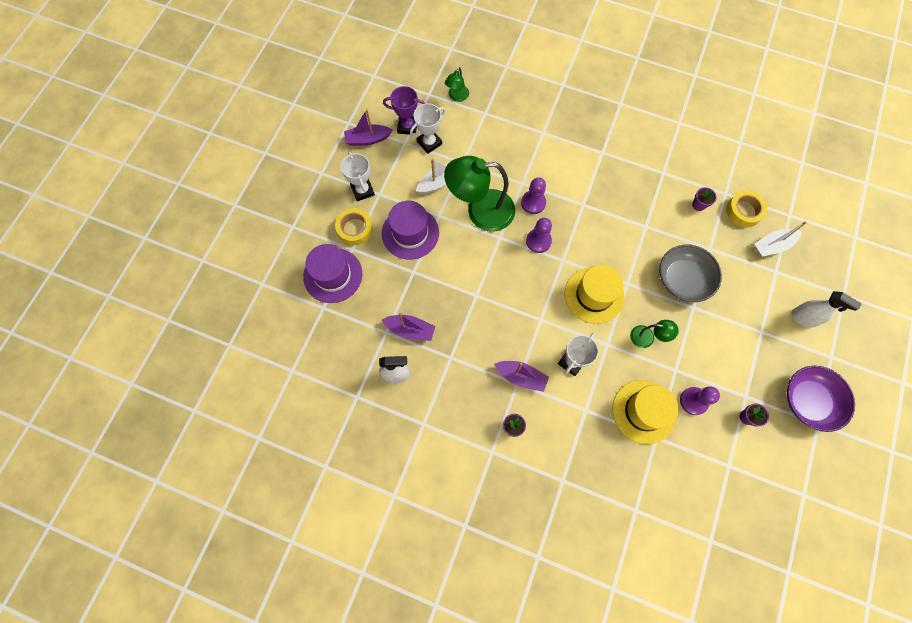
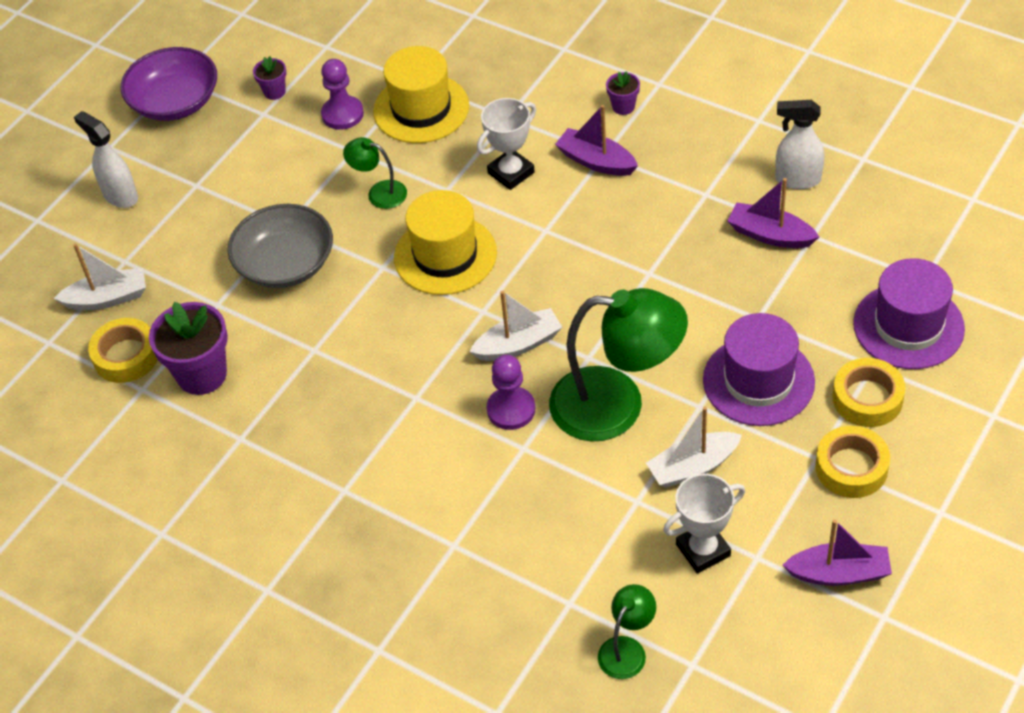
camera: 165 degrees left, 20 degrees down
white trophy [341,152,375,201] -> yellow tape [815,426,890,498]
purple trophy [383,86,425,135] -> none
purple pawn [526,218,552,253] -> white boat [470,291,562,361]
purple flower pot [692,187,717,211] -> purple flower pot [149,302,228,395], size x2.01

